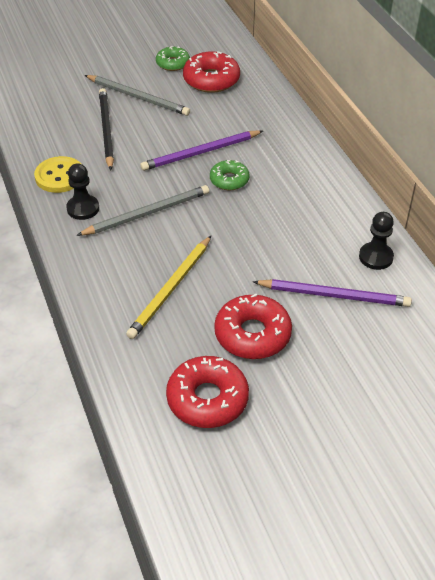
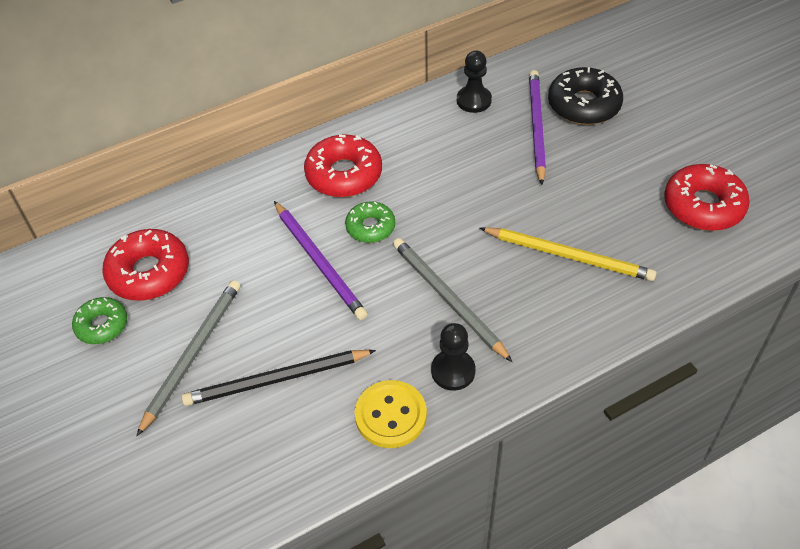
camera: 95 degrees left, 5 degrees up
red donut [214,294,292,359] -> red donut moved to [304,135,382,197]
none -> black donut [548,67,623,125]

